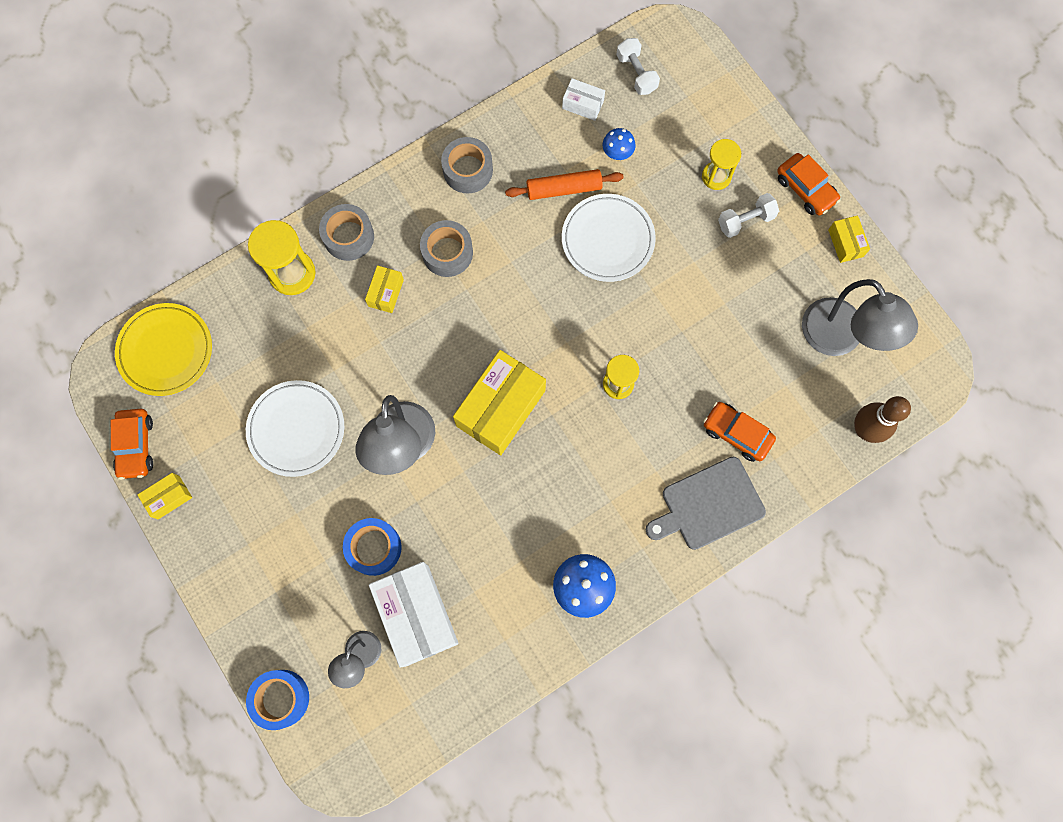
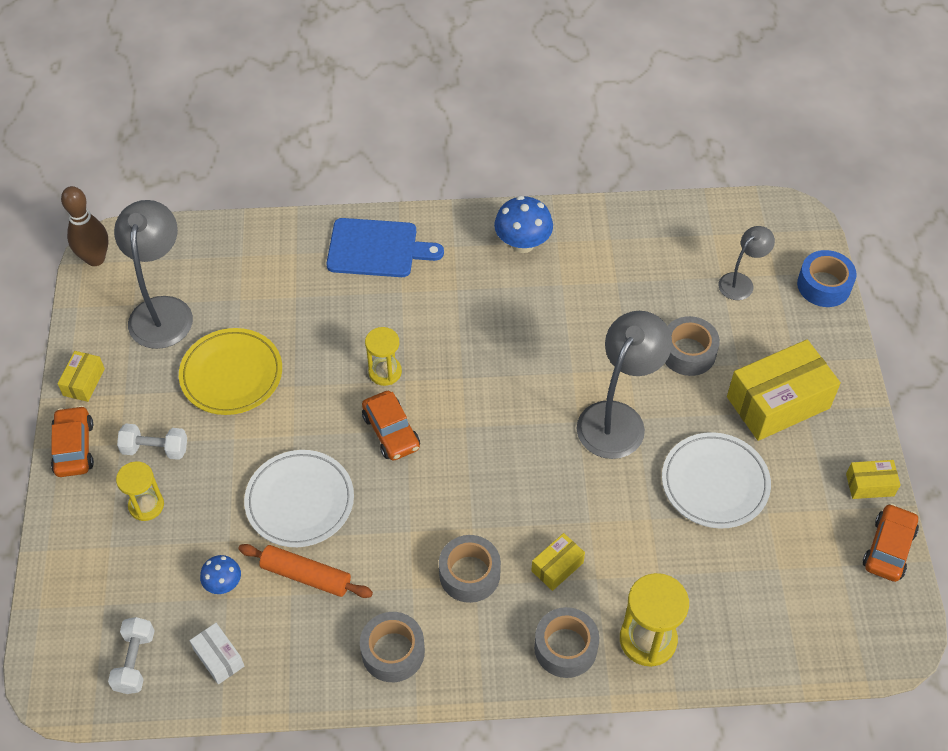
camera: 150 degrees left, 20 degrees down
yellow plate [115,303,212,396] -> yellow plate moved to [179,328,282,415]
blue tape [343,518,402,576] -> grey tape [665,316,720,376]
white box [369,562,459,667] -> none
yellow box [453,350,546,455] -> yellow box moved to [727,339,841,441]
grey cutting board [646,457,766,550] -> blue cutting board [327,218,444,277]
orange car [703,402,776,462] -> orange car moved to [362,391,420,461]
brown bowling pin [854,396,911,443] -> brown bowling pin moved to [61,186,108,266]

